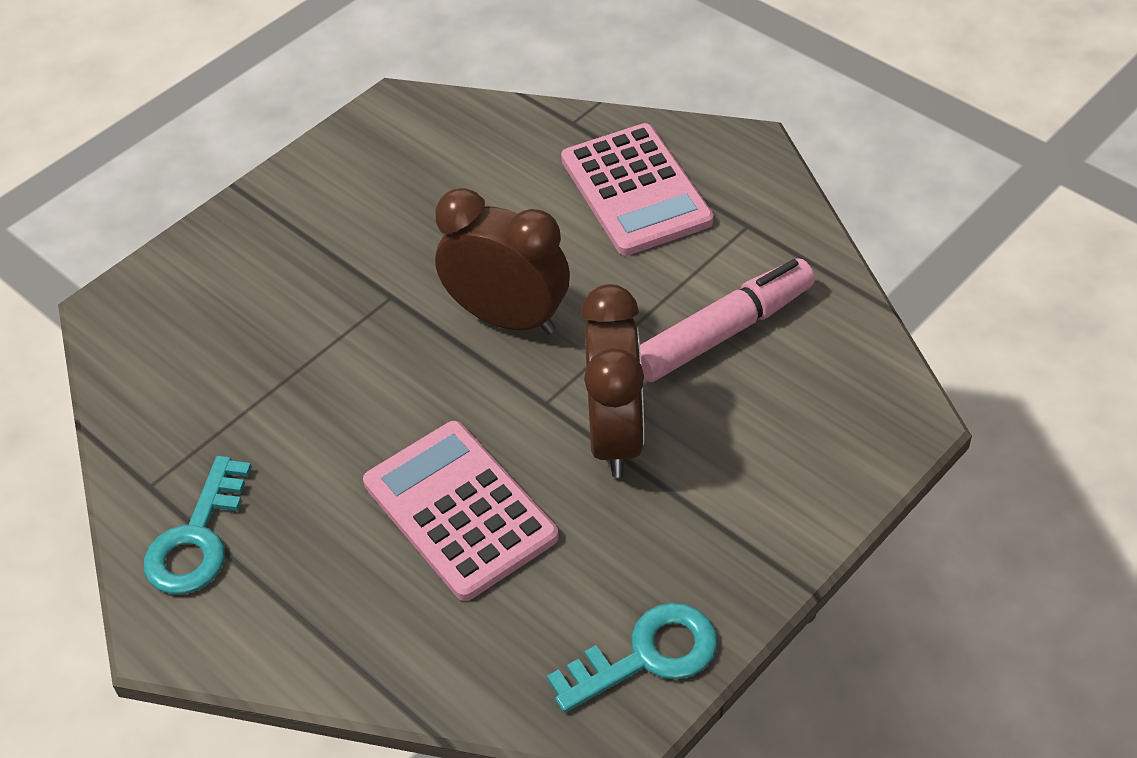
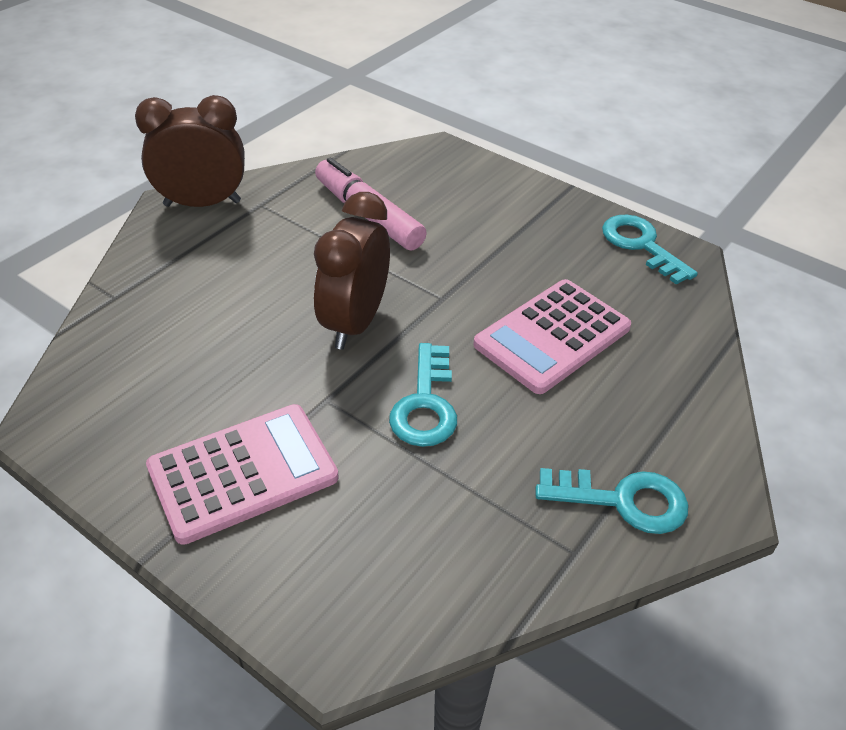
camera: 100 degrees left, 5 degrees down
pink calculator [561,123,714,256] -> pink calculator moved to [146,404,339,545]
brown clock [581,284,644,478] -> brown clock moved to [135,95,245,207]
none -> turquoise key [389,343,457,447]

